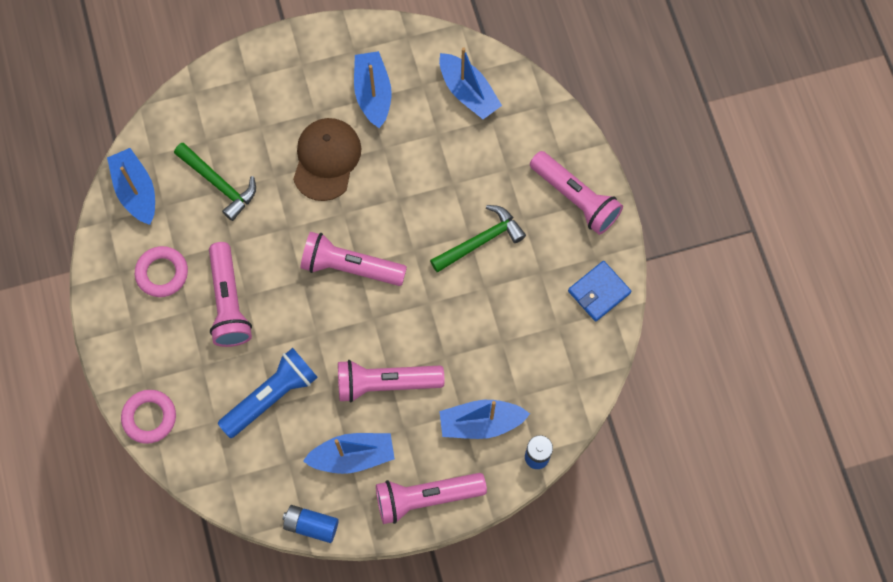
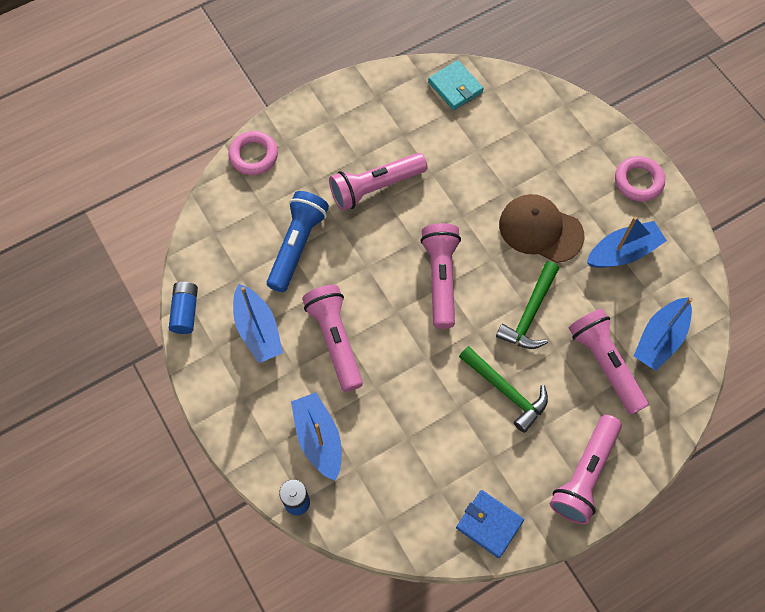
camera: 75 degrees right, 5 degrees down
blue boat [107,148,155,225] -> turquoise wallet [428,60,484,110]
pink ring [135,246,188,297] -> pink ring moved to [615,156,665,202]
green hammer [174,142,256,221] -> green hammer moved to [496,261,559,349]
blue flashlight [218,348,318,438] -> blue flashlight turned 105 degrees counterclockwise [267,191,329,292]
brown cap [293,118,361,201] -> brown cap turned 150 degrees counterclockwise [499,194,584,263]
pink flashlight [376,473,487,524] -> pink flashlight moved to [569,309,649,415]

